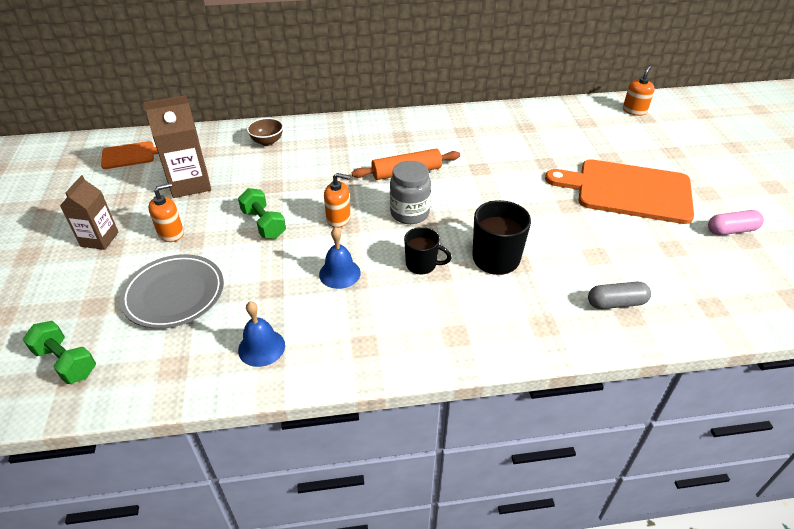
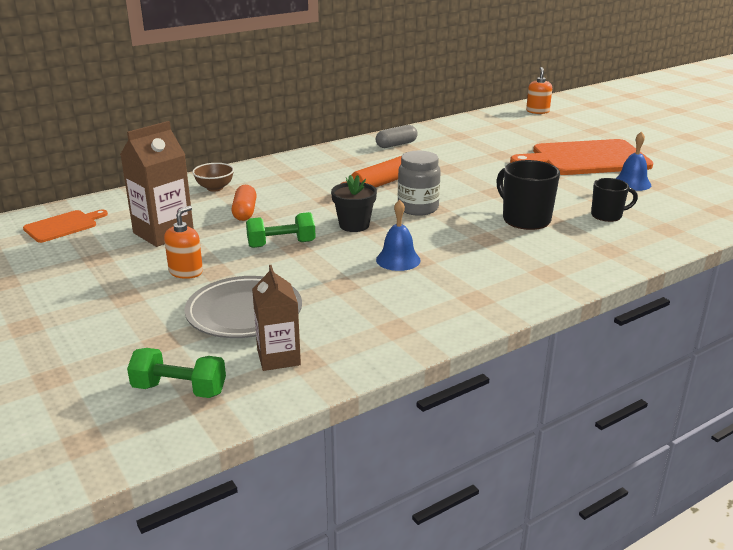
camera: 25 degrees left, 15 degrees down
brown carton [60,175,119,250] -> brown carton moved to [252,265,301,371]
green dumbbell [238,188,286,239] -> green dumbbell turned 45 degrees counterclockwise [246,212,316,248]
blue bell [238,301,285,367] -> blue bell moved to [615,131,651,191]
orange soap dispenser [324,173,351,228] -> black flower pot [331,175,377,232]
black mug [404,227,452,275] -> black mug moved to [591,178,638,222]
grey capsule [588,282,651,309] -> grey capsule moved to [376,125,418,148]
pink capsule [708,210,764,235] -> none
none -> orange capsule [232,185,257,221]

